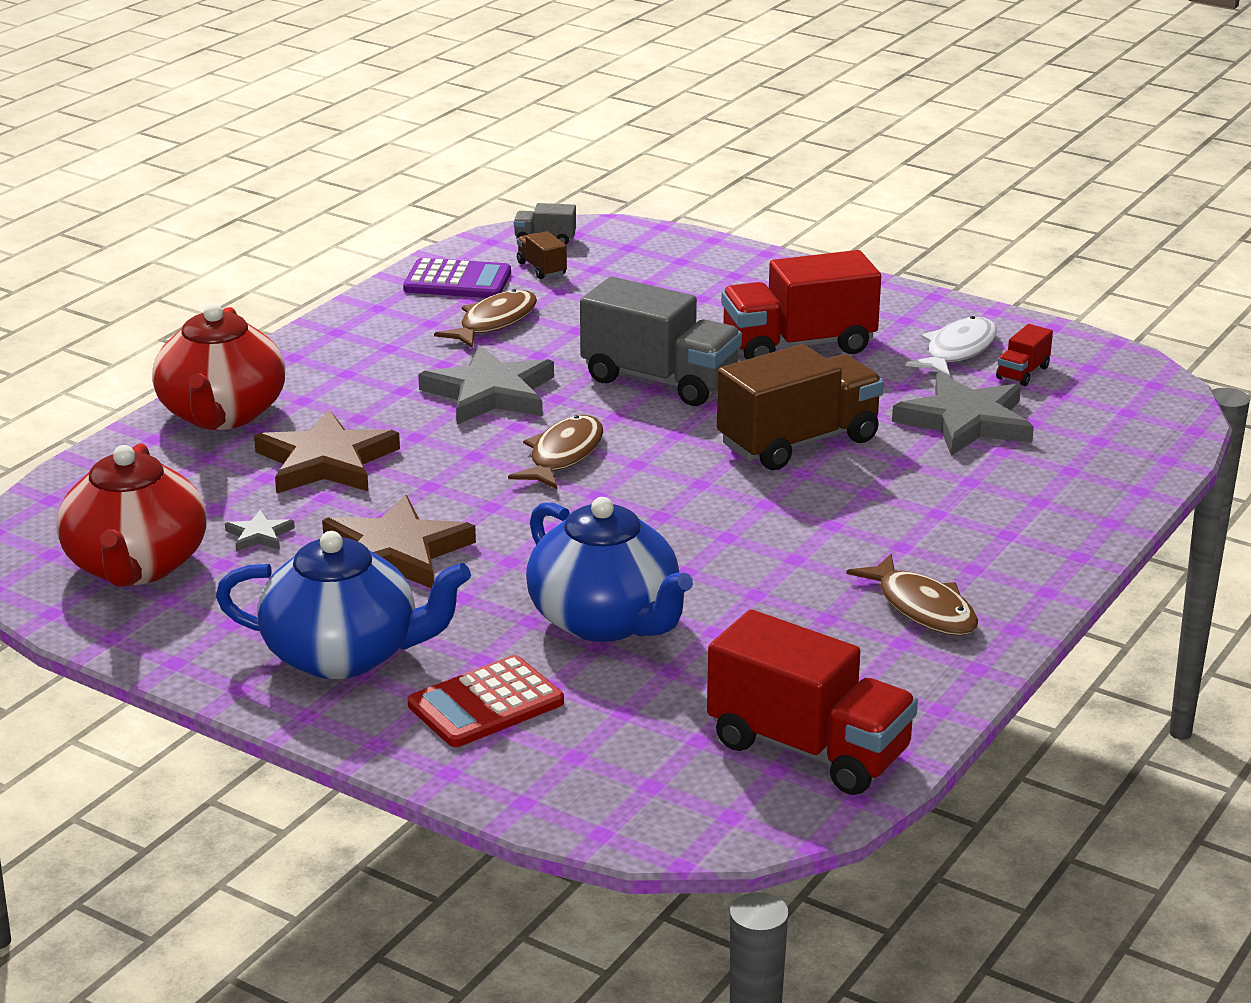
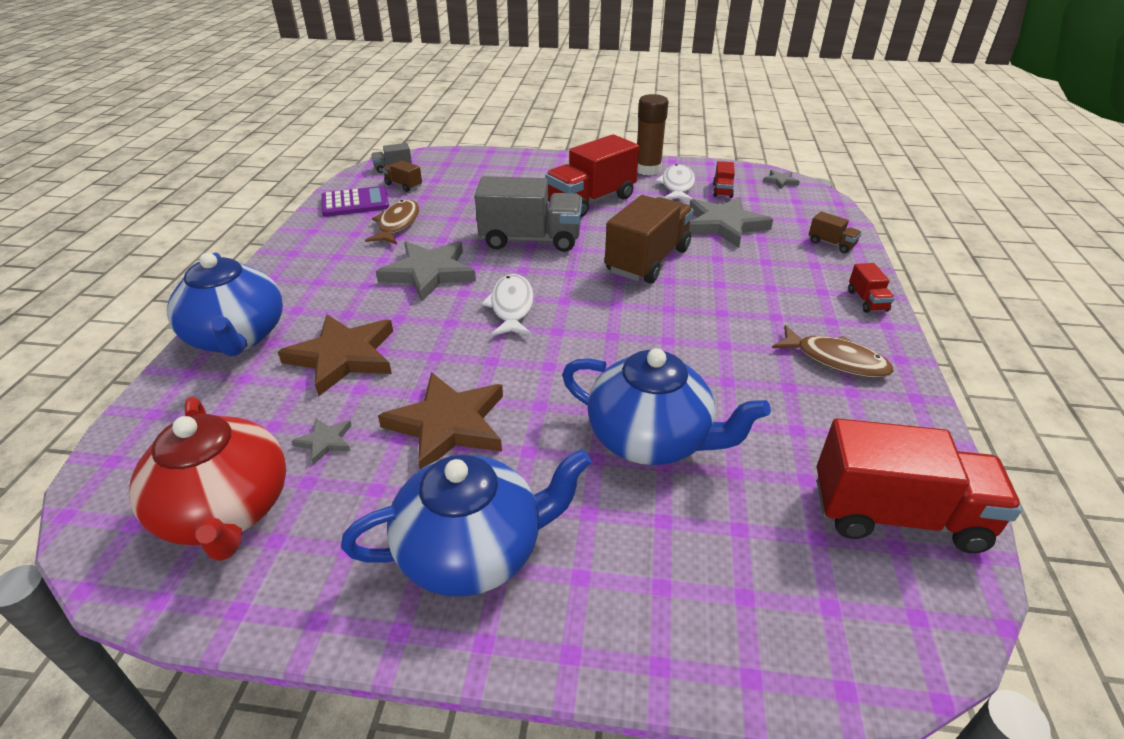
camera: 25 degrees left, 10 degrees up
red teapot [152,303,285,430] -> blue teapot [167,253,283,357]
red calculator [408,655,564,747] -> none
brown fish [508,415,603,489] -> white fish [481,274,534,336]
none -> brown glue stick [637,94,668,175]
none -> grey star [763,170,800,189]
none -> brown truck [809,211,862,253]
none -> red truck [848,263,895,313]

